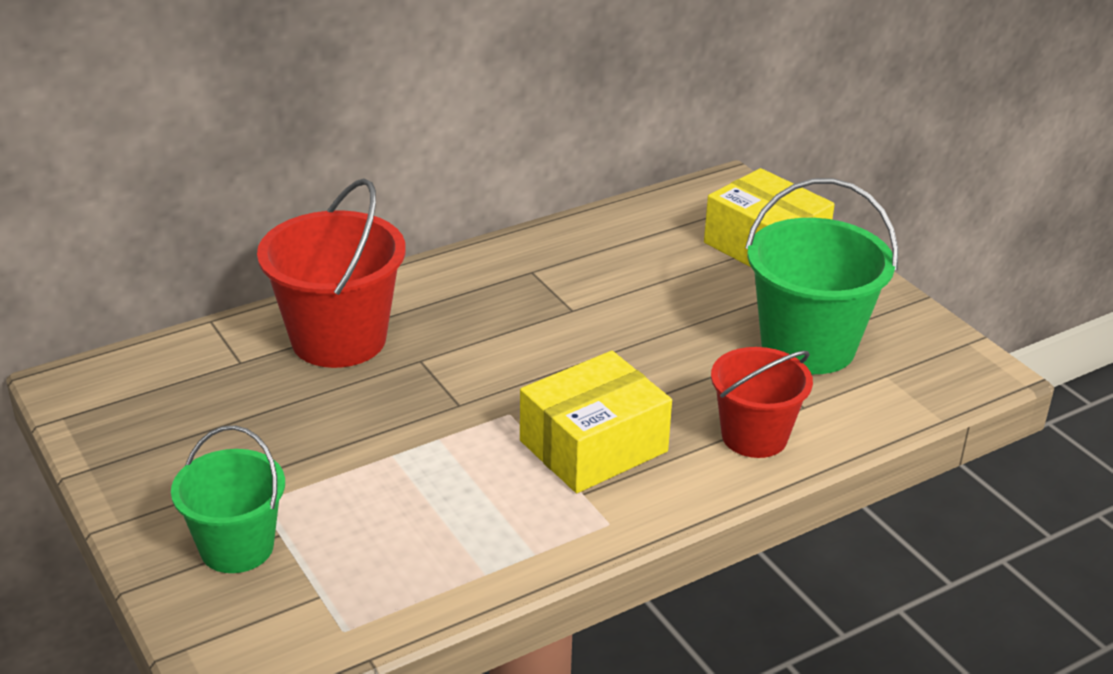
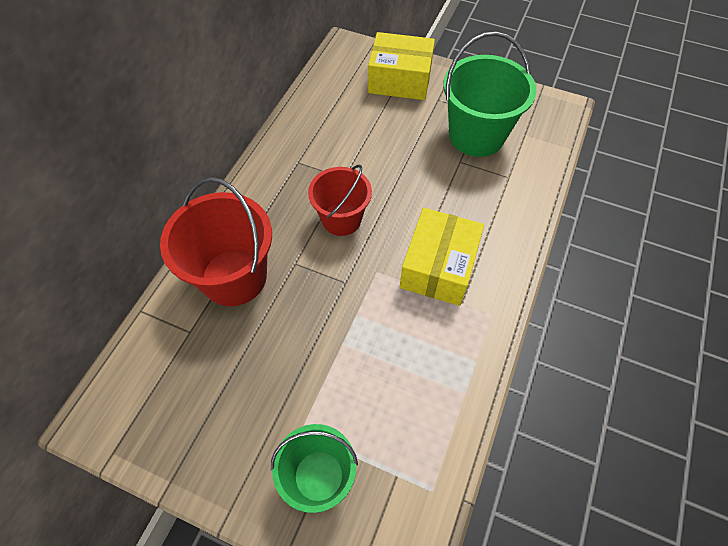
camera: 35 degrees left, 25 degrees up
red bucket [711,347,813,458] -> red bucket moved to [308,165,372,236]

